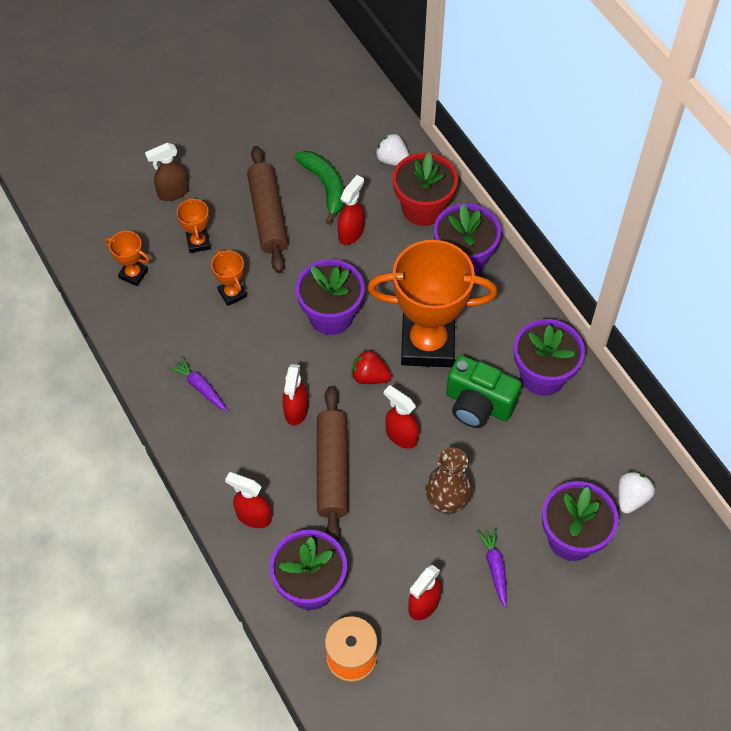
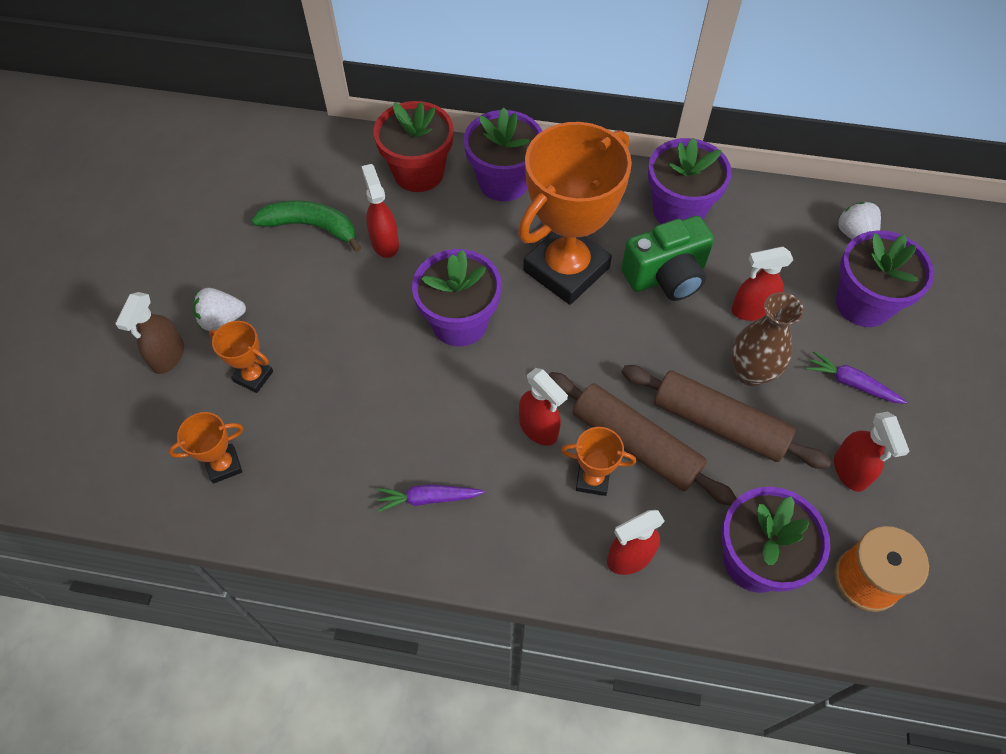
camera: 50 degrees left, 0 degrees up
orange trophy [211,250,247,306] -> orange trophy moved to [561,427,636,496]
brown rolling pin [247,146,288,273] -> brown rolling pin moved to [621,365,832,469]
red strawberry [352,350,392,384] -> none
white strawberry [375,133,409,166] -> white strawberry moved to [192,288,246,331]
red spray bottle [384,385,419,449] -> red spray bottle moved to [732,247,793,321]

